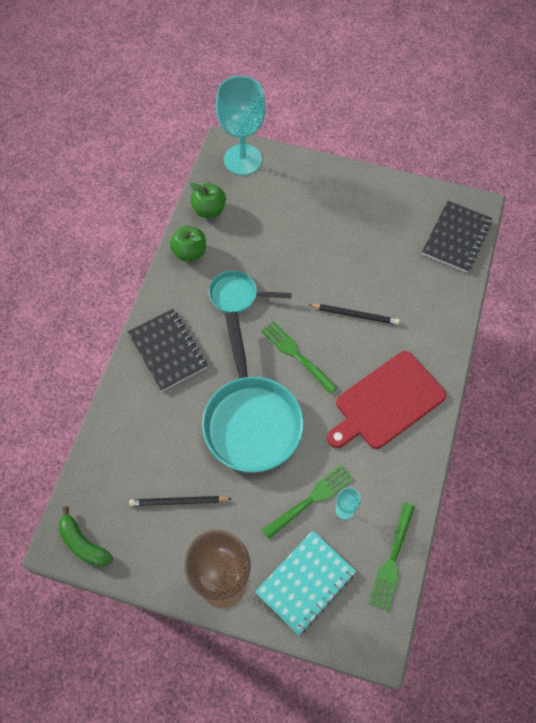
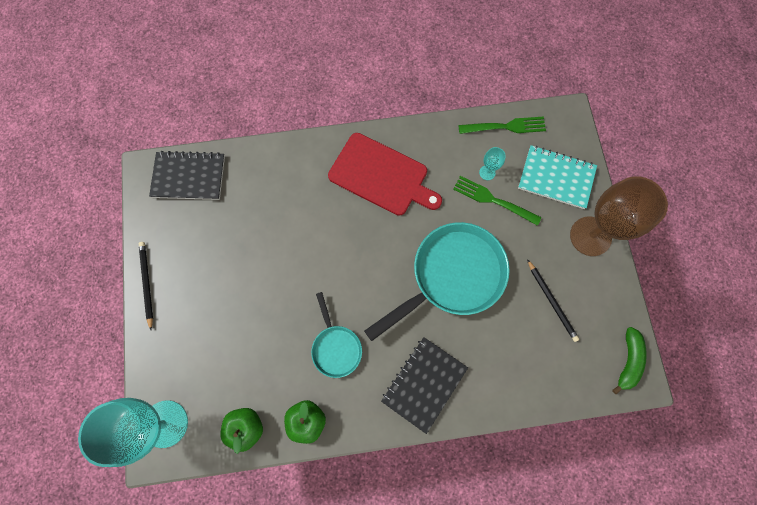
camera: 115 degrees left, 10 degrees up
green fork [261,321,337,394] -> none
black pencil [309,304,400,325] -> black pencil moved to [139,242,153,330]

